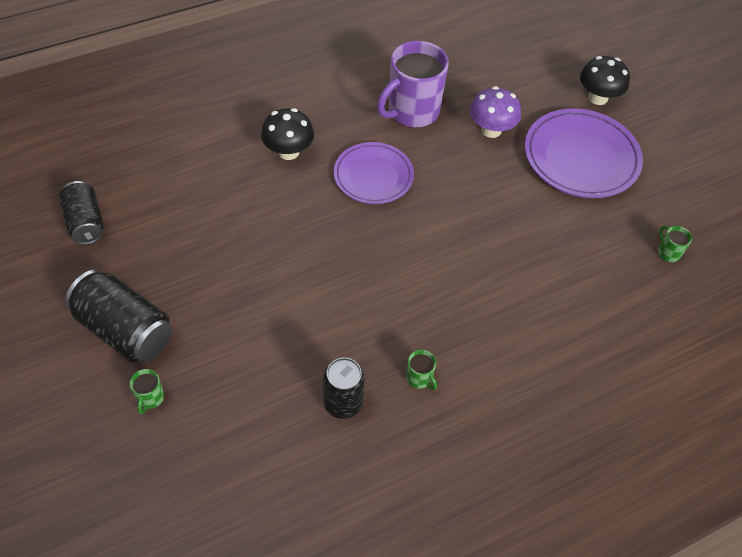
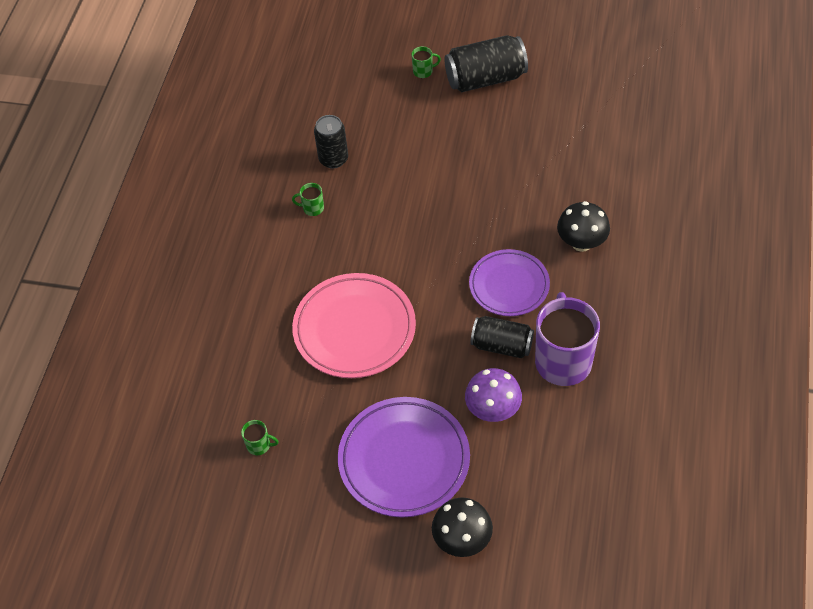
camera: 135 degrees right, 0 degrees up
black can [59,181,104,245] -> black can moved to [471,316,534,358]
green mug [130,369,164,414] -> green mug turned 120 degrees clockwise [411,46,441,78]
none -> pink plate [292,273,416,378]

